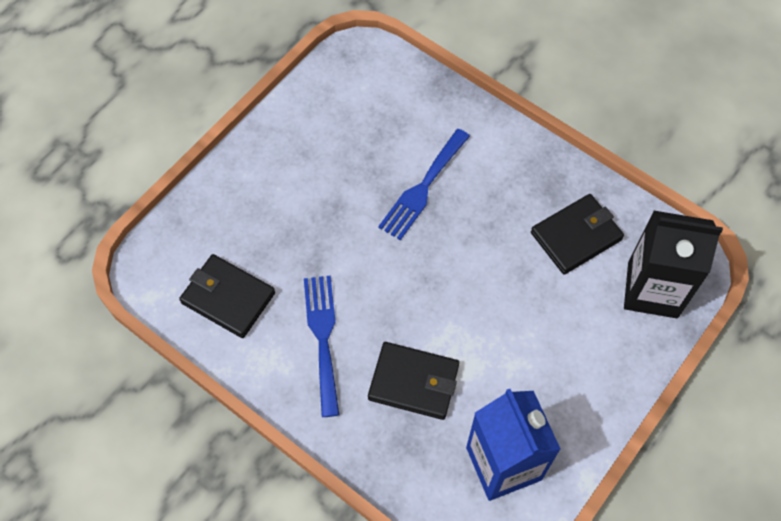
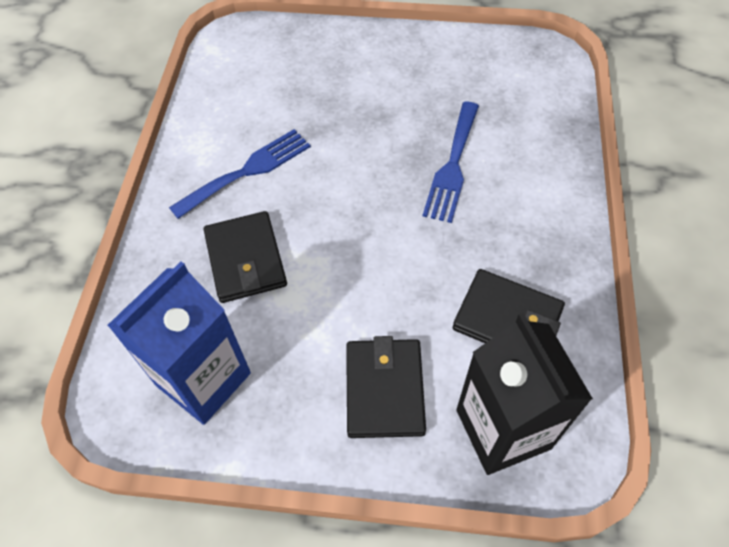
camera: 60 degrees right, 5 degrees down
black wallet [179,254,275,338] -> black wallet moved to [346,336,426,438]
blue fork [378,129,470,240] -> blue fork turned 75 degrees counterclockwise [423,102,479,223]

